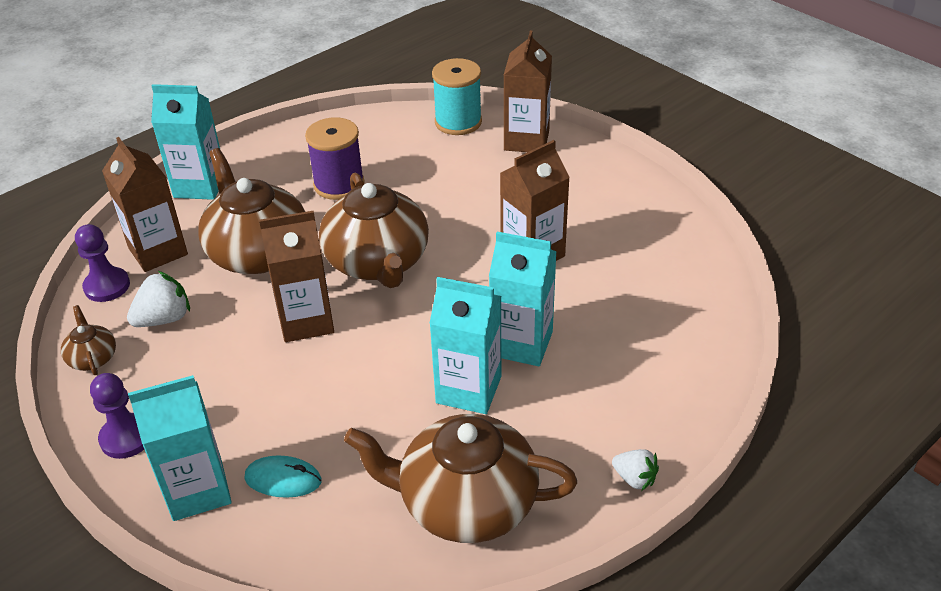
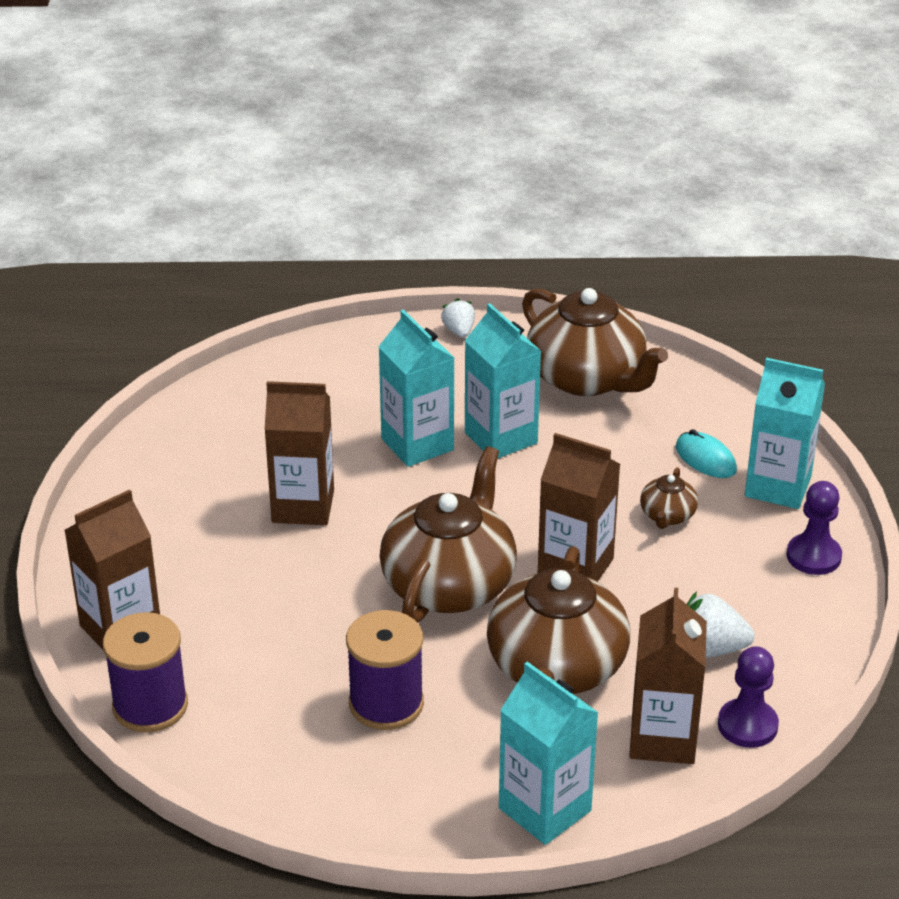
camera: 140 degrees left, 5 degrees down
brown teapot [61,305,116,375] -> brown teapot moved to [640,467,698,529]
turquoise spool [432,58,482,135] -> purple spool [103,612,188,732]

